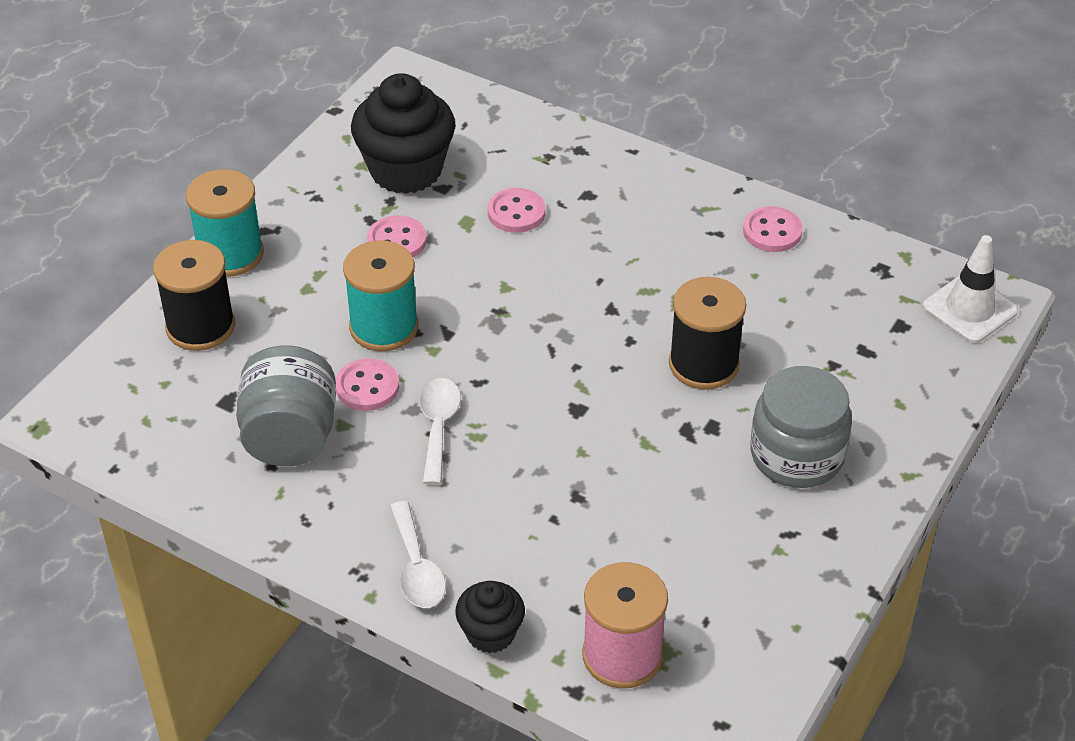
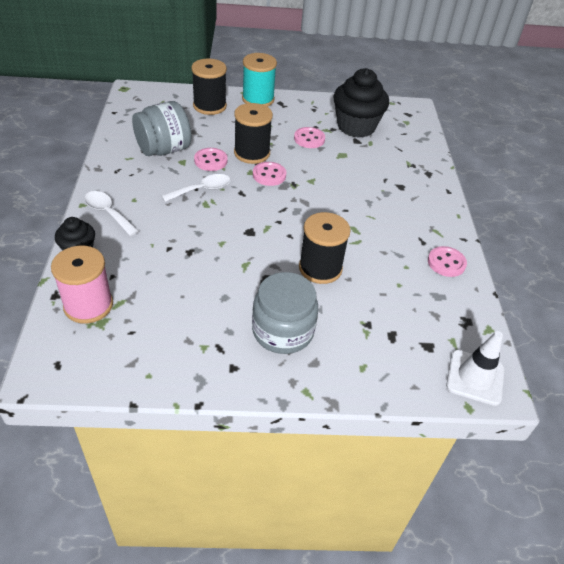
camera: 55 degrees right, 0 degrees up
turquoise spool [343,241,419,351] -> black spool [234,103,273,164]
white spoon [390,501,446,608] -> white spoon turned 90 degrees clockwise [84,191,139,236]
pink button [488,188,545,233] -> pink button moved to [253,162,286,186]

